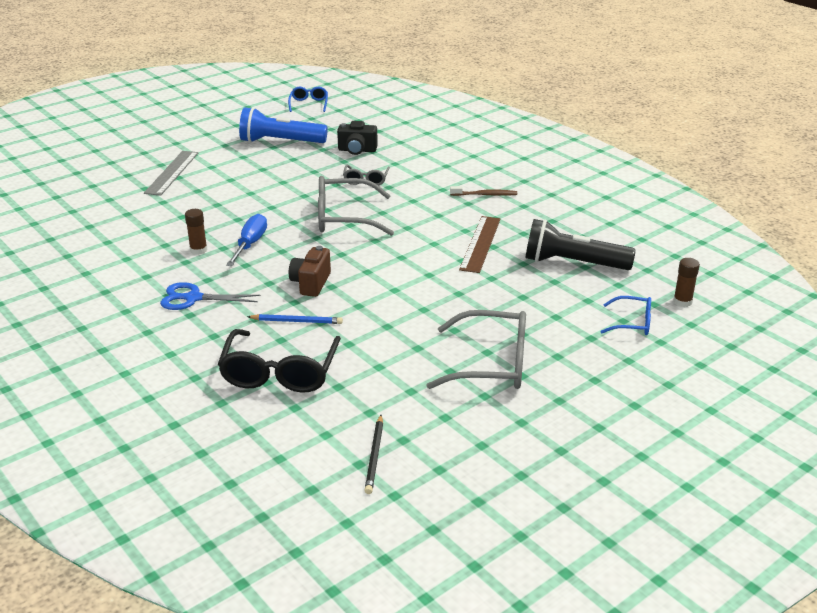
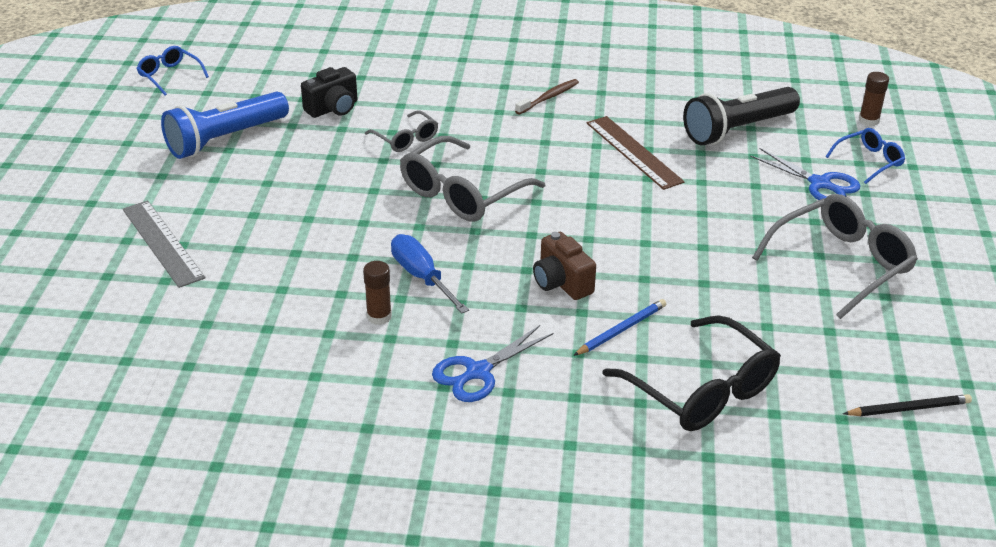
camera: 45 degrees left, 5 degrees up
black pencil [364,415,383,494] -> black pencil turned 60 degrees counterclockwise [843,394,972,416]
none -> blue scissors [750,148,860,200]

